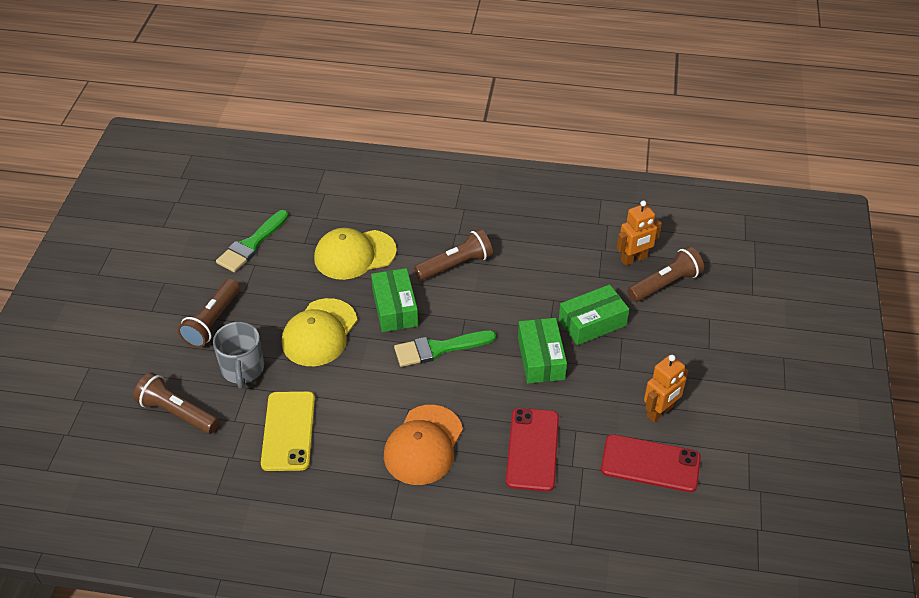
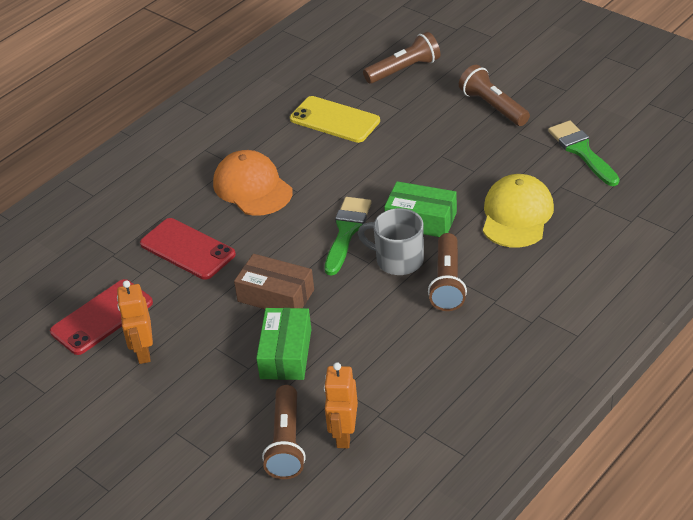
camera: 125 degrees right, 5 degrees down
grey mug [213,322,264,389] -> grey mug moved to [358,208,424,275]
yellow cap [282,298,357,366] -> none
green box [518,318,567,384] -> brown box [234,254,314,309]

